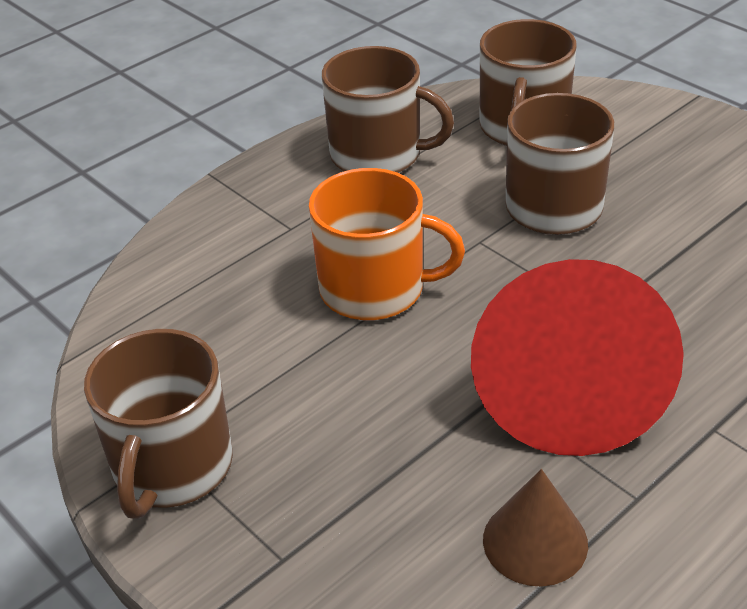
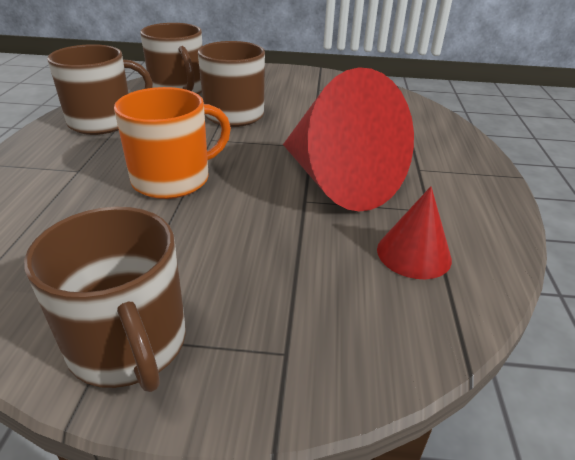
camera: 45 degrees left, 5 degrees down
brown cone [483,469,588,586] -> red cone [377,186,452,279]

